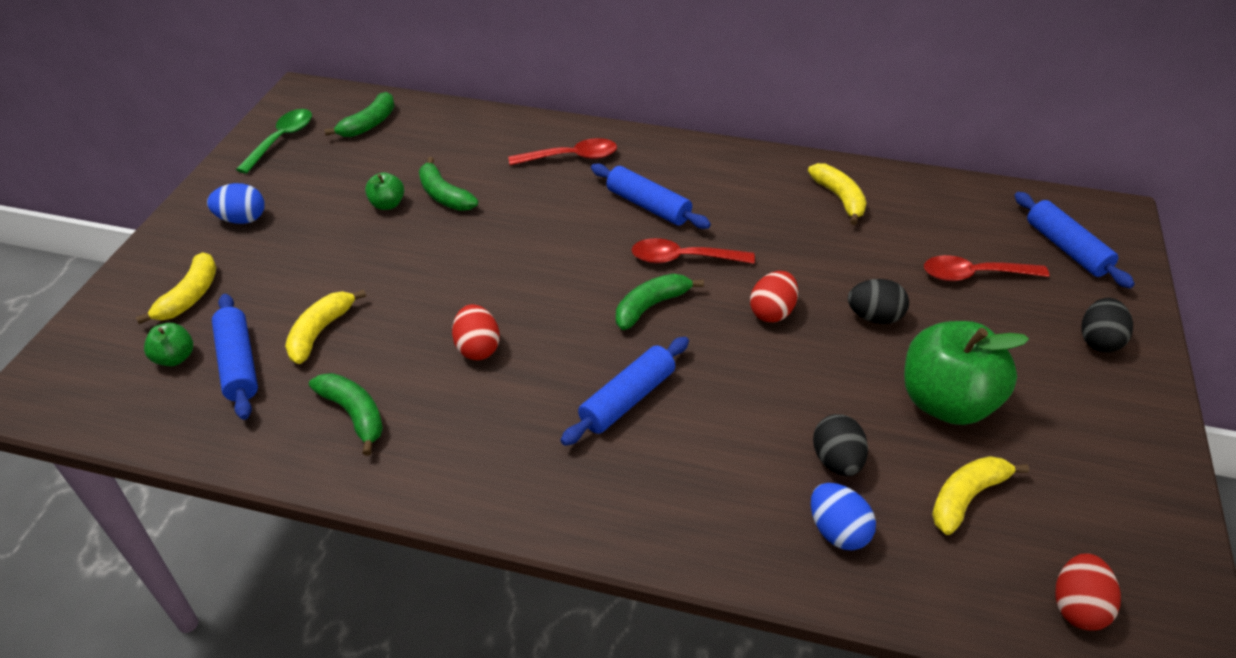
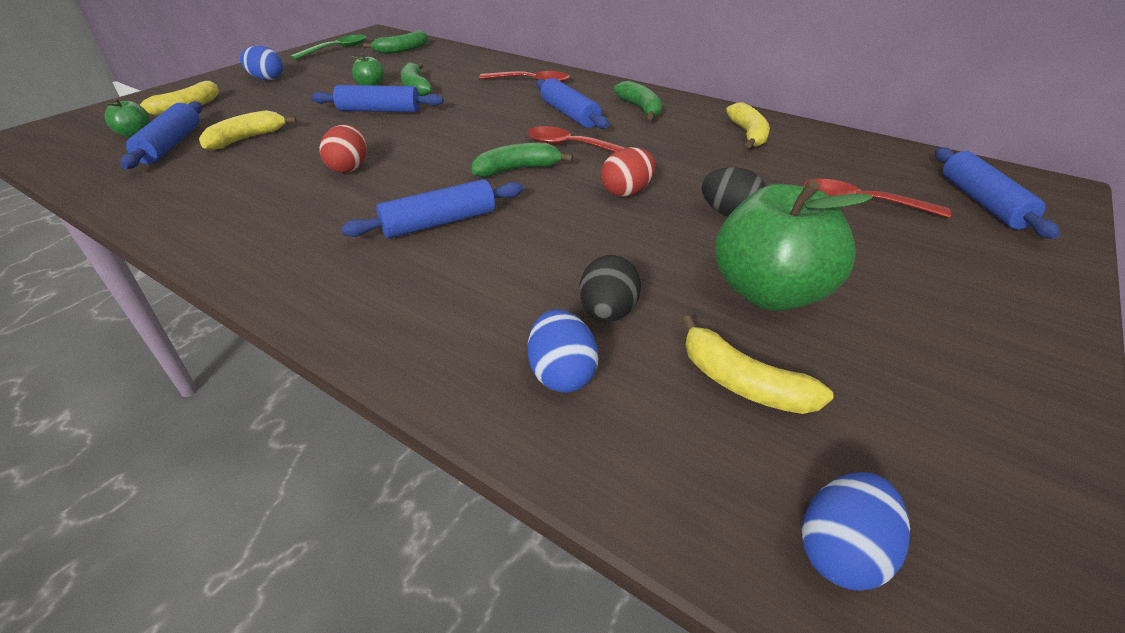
camera: 20 degrees right, 5 degrees down
green banana [309,373,383,456] -> green banana moved to [614,81,662,120]
yellow banana [932,456,1029,535] -> yellow banana turned 120 degrees counterclockwise [682,316,834,414]
red egg [1055,553,1121,631] -> blue egg [801,472,910,591]
black egg [1081,298,1133,353] -> none
none -> blue rolling pin [311,85,444,112]

